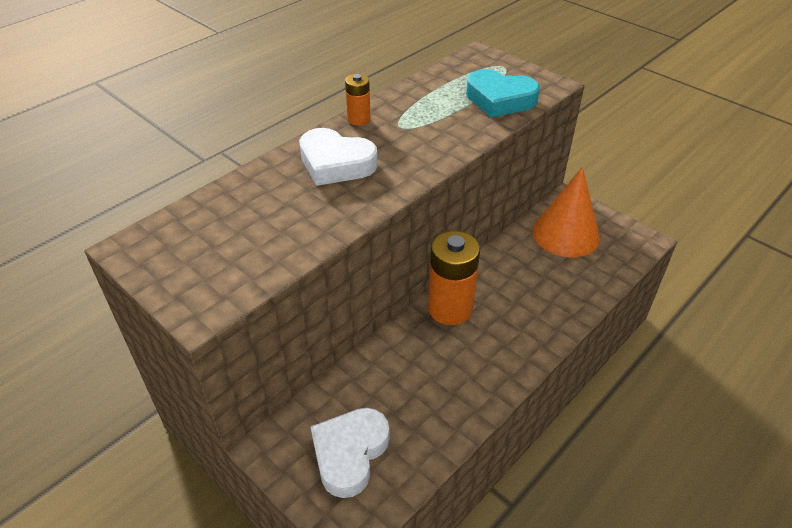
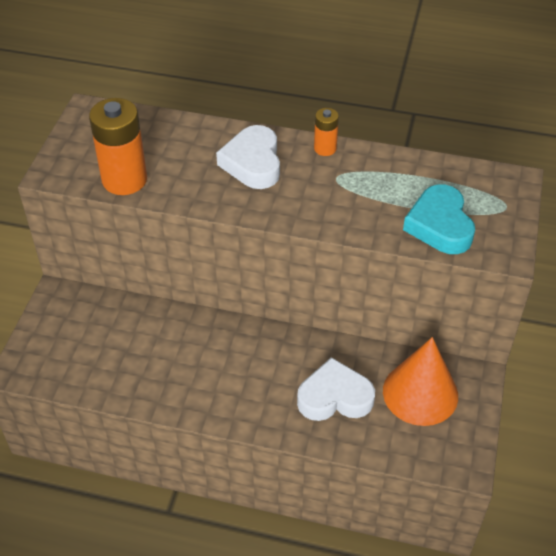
camera: 60 degrees right, 5 degrees up
white heart [311,408,389,498] -> white heart moved to [297,357,375,421]
orange battery [428,231,480,325] -> orange battery moved to [89,98,147,195]

